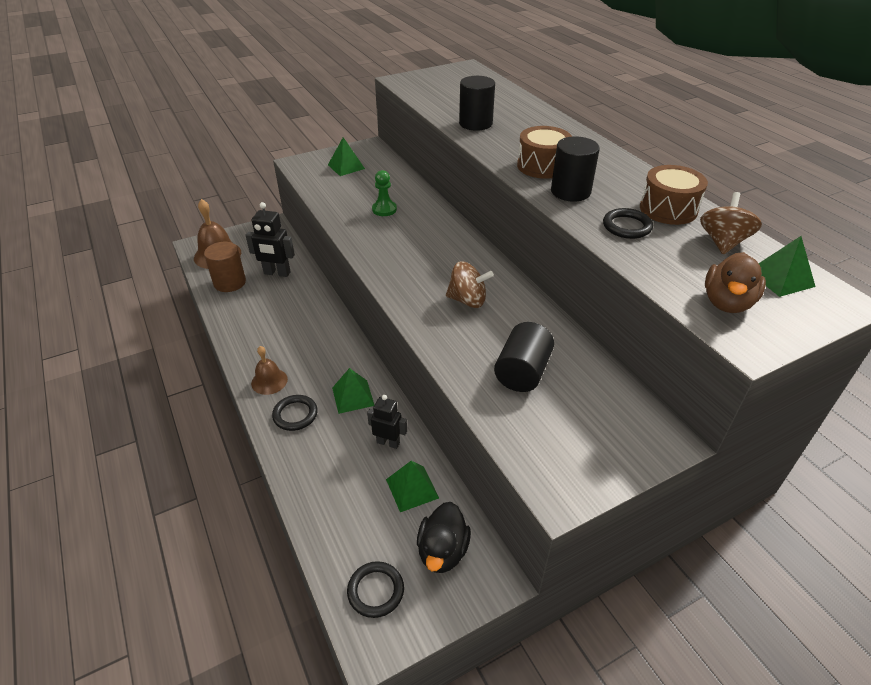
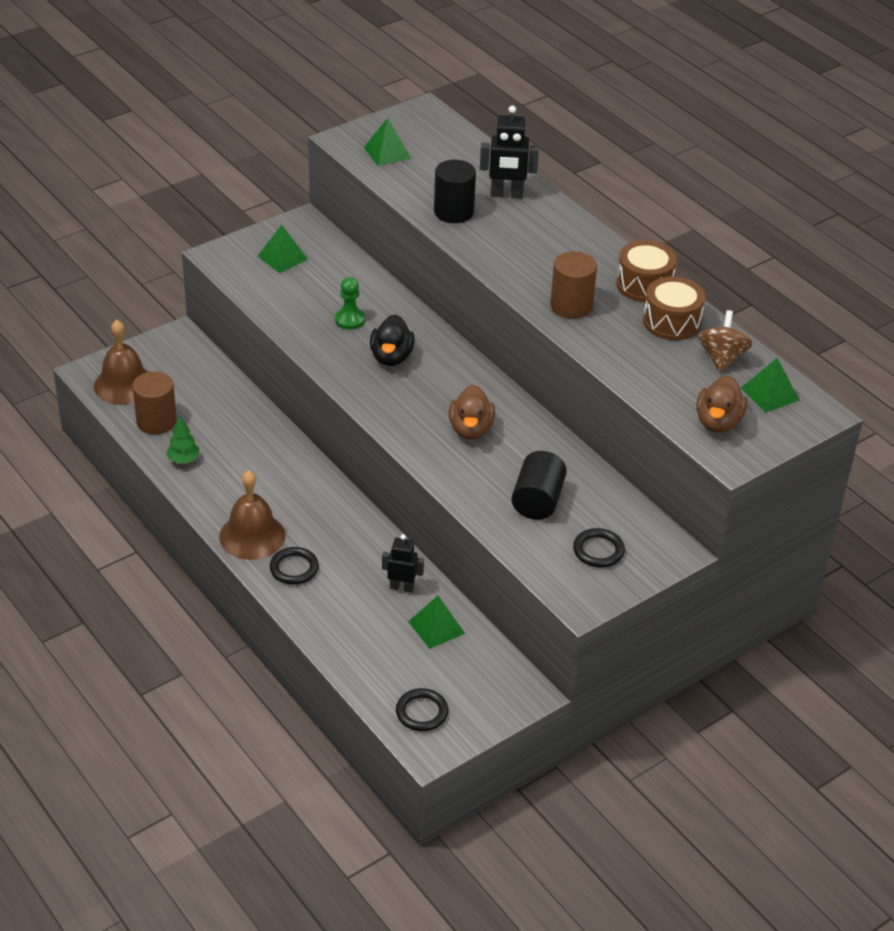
camera: 10 degrees left, 0 degrees up
black robot [245,202,295,277] -> black robot moved to [480,106,539,198]
brown bell [251,346,288,395] -> brown bell [219,470,285,560], size x1.63
green pyramid [332,368,374,414] -> green pyramid moved to [364,118,411,166]
black duck [417,502,471,573] -> black duck moved to [370,314,415,366]
brown spinning top [446,261,494,308] -> brown duck [449,385,495,440]
brown drum [517,126,572,179] -> brown drum moved to [616,240,677,302]
black cylinder [551,136,600,202] -> brown cylinder [550,251,597,319]
black ring [603,208,653,239] -> black ring moved to [573,528,625,567]
none -> green tree [166,415,199,464]

